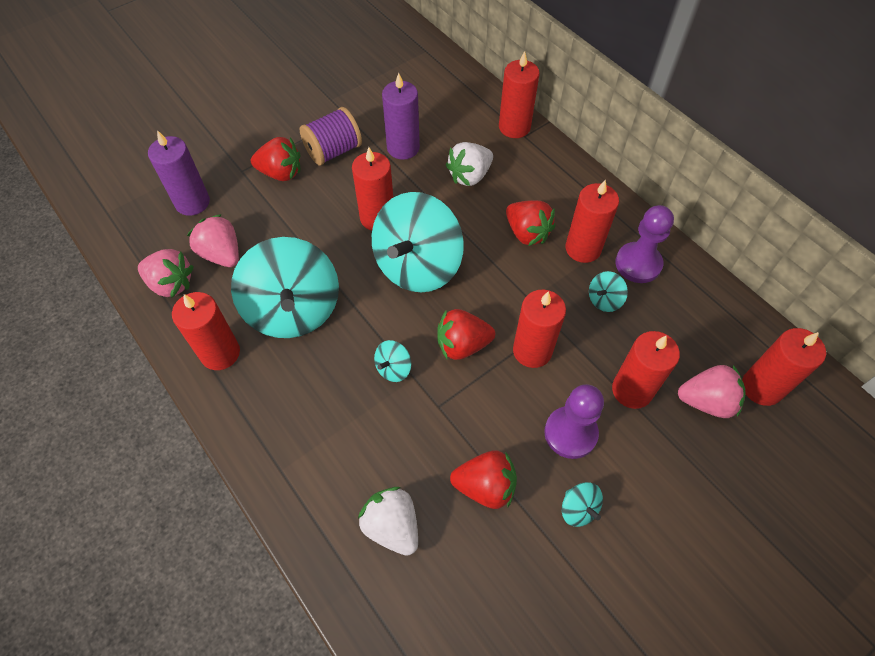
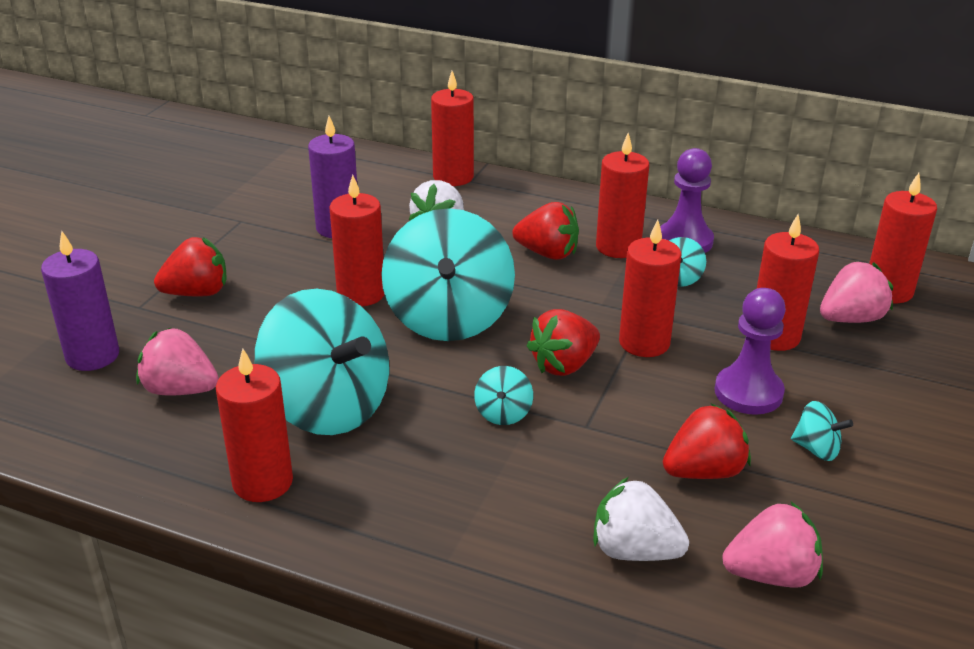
camera: 30 degrees left, 25 degrees down
pink strawberry [138,249,194,298] -> pink strawberry moved to [722,502,823,588]
purple spool [300,107,362,166] -> none

